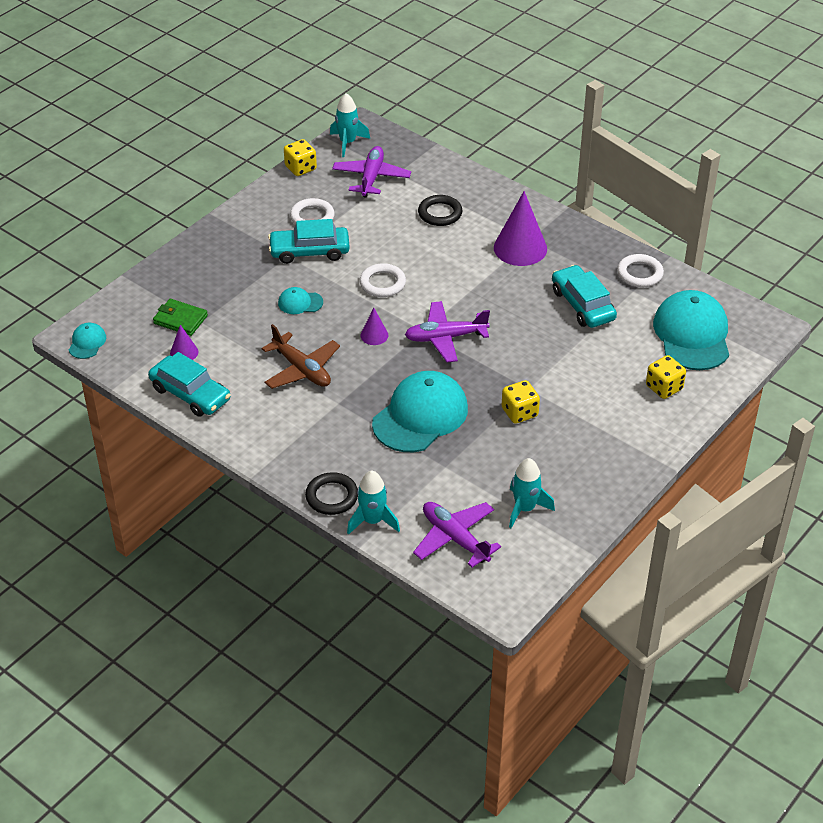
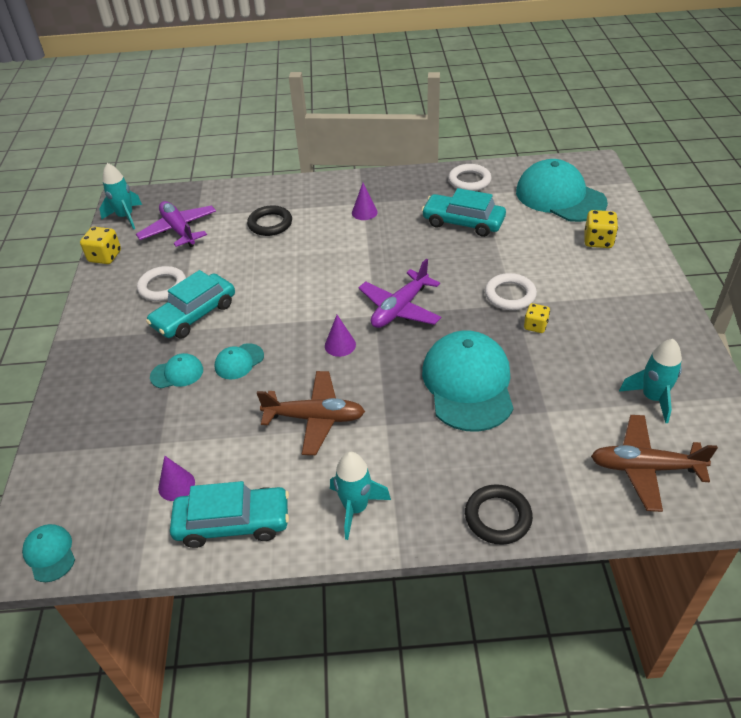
camera: 40 degrees left, 0 degrees up
green wallet [153,299,208,336] -> none
turquoise rocket [347,471,400,535] -> turquoise rocket moved to [330,452,391,540]
white ring [360,263,406,297] -> white ring moved to [485,273,537,310]
purple plane [413,502,501,568] -> brown plane [591,415,718,512]
purple cone [494,191,547,266] -> purple cone [352,183,378,220], size x0.49
yellow dice [502,380,540,424] -> yellow dice [524,303,550,333], size x0.67
none -> turquoise cap [150,353,203,388]

